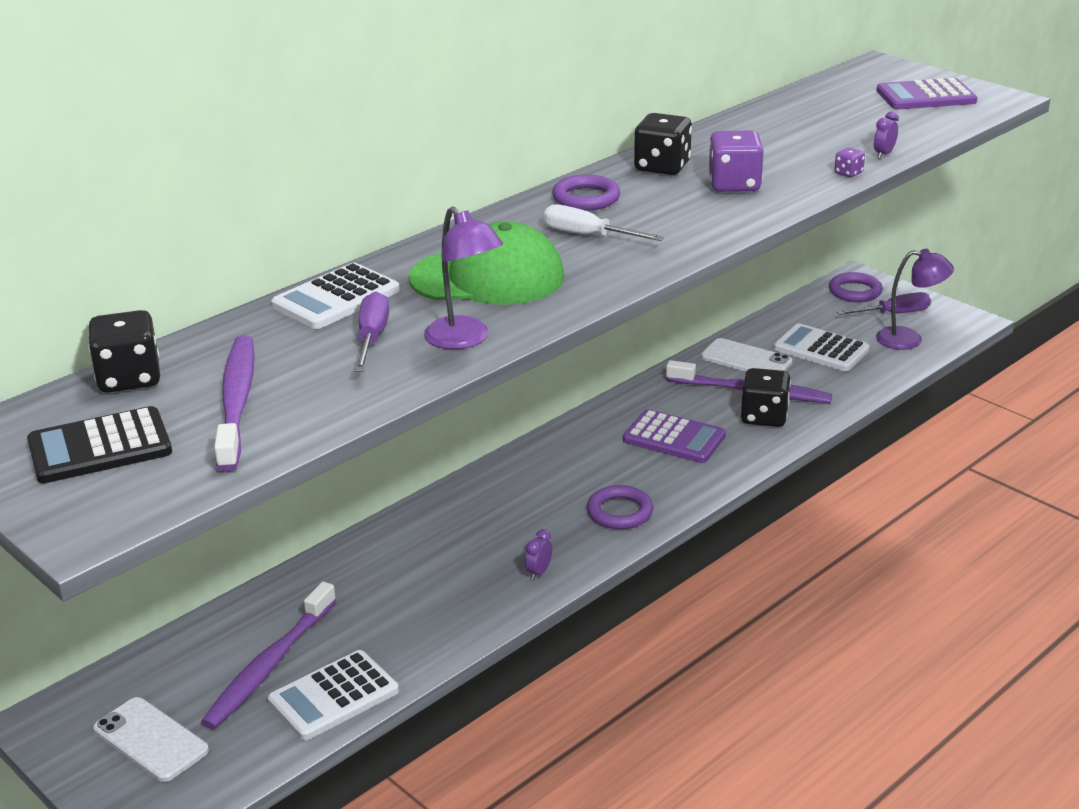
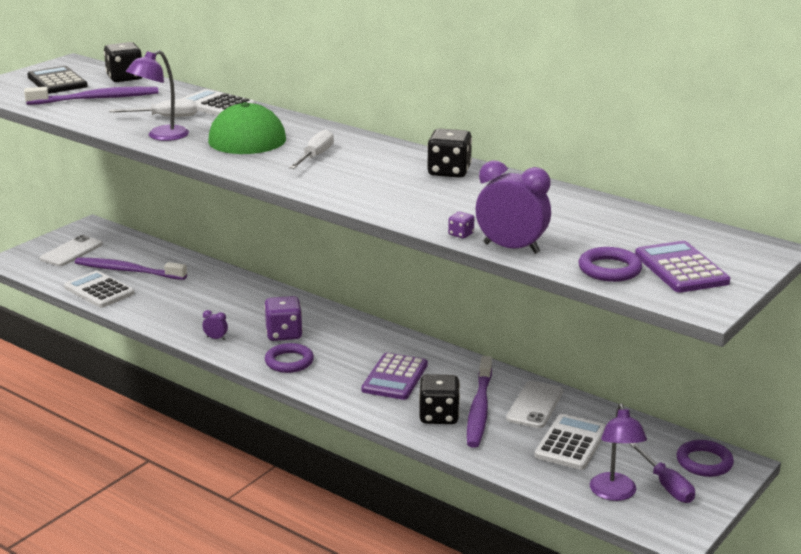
camera: 80 degrees right, 5 degrees down
purple screwdriver [355,292,389,372] -> white screwdriver [109,99,197,117]
purple ring [552,175,620,211] -> purple ring moved to [579,247,642,282]
purple dice [708,131,764,192] -> purple dice moved to [264,296,303,341]
purple clock [874,112,899,159] -> purple clock [476,160,551,254], size x2.28

